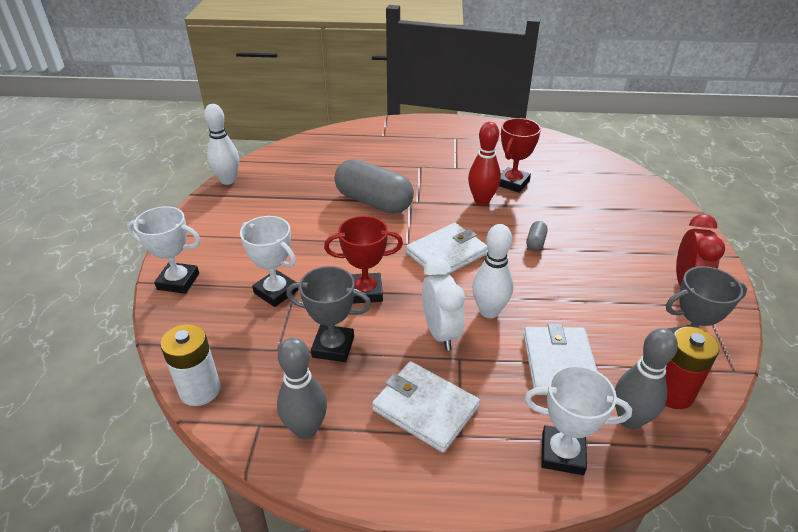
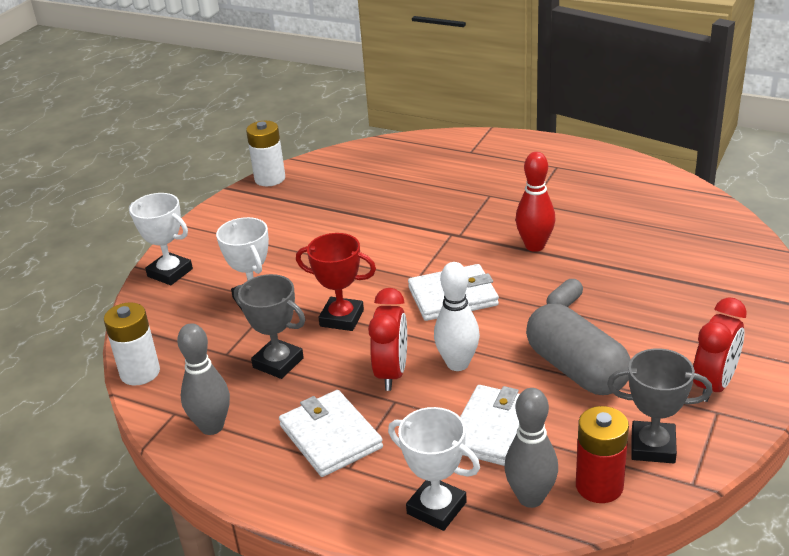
camera: 25 degrees right, 5 degrees down
white bowling pin [204,104,239,185] -> white battery [246,121,285,186]
grey capsule [335,159,414,214] -> grey capsule moved to [526,304,631,395]
white clock [422,258,465,351] -> red clock [368,288,407,391]
red trophy [499,118,541,193] -> none

